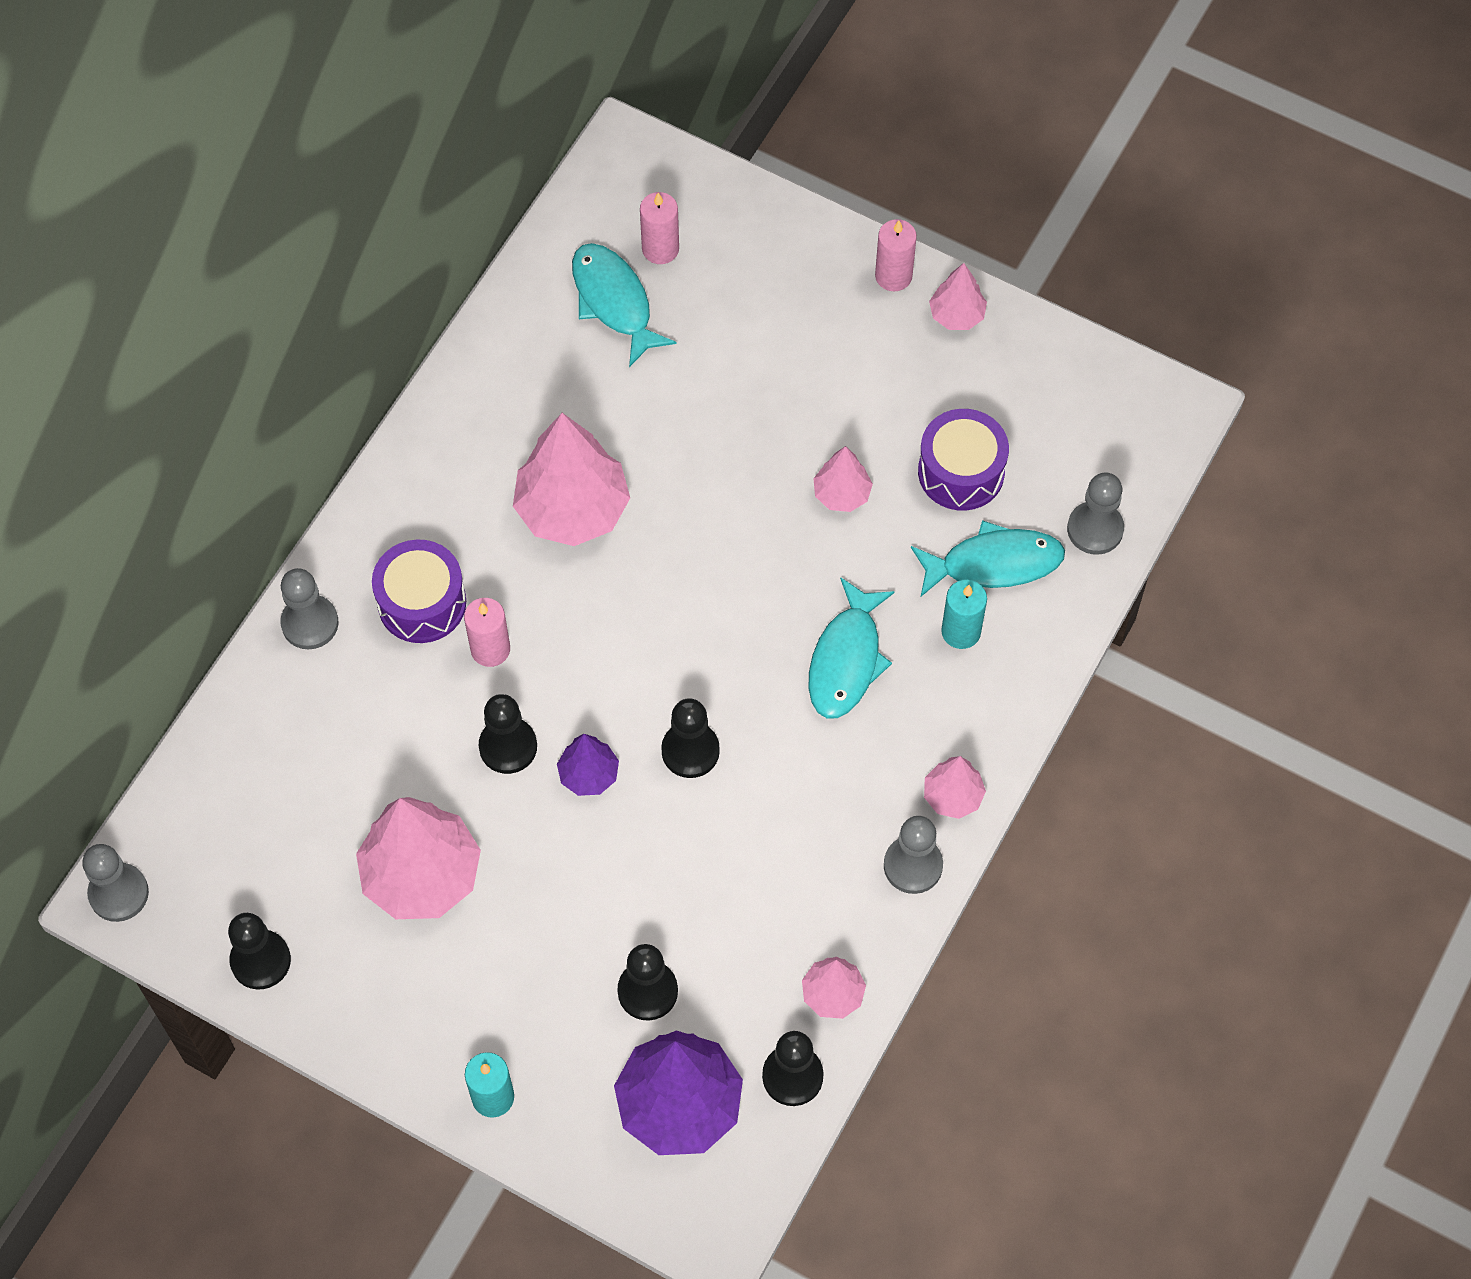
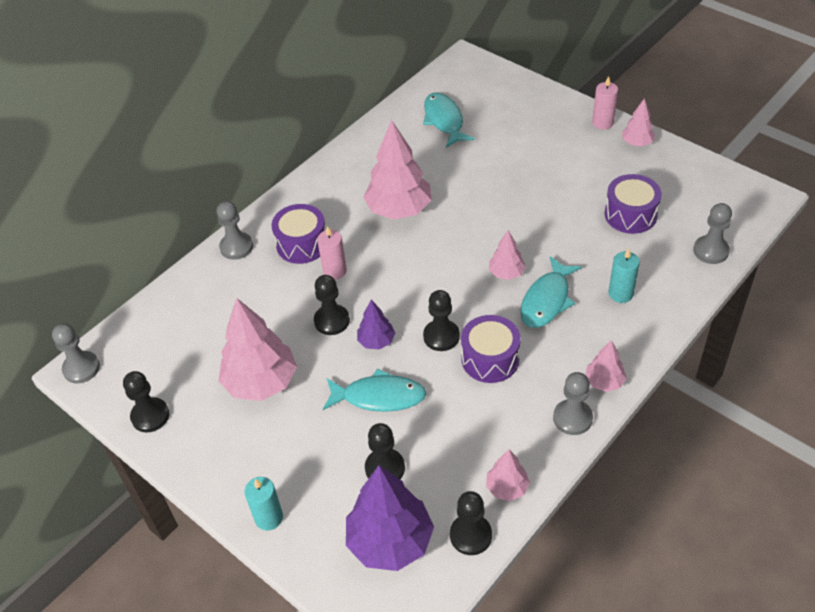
camera: 15 degrees right, 15 degrees down
pink candle [640,192,679,264] -> none
pink tree [813,446,873,512] -> pink tree moved to [489,230,526,280]
turquoise fish [911,520,1065,597] -> turquoise fish moved to [323,369,426,412]
none -> purple drum [461,315,521,383]

